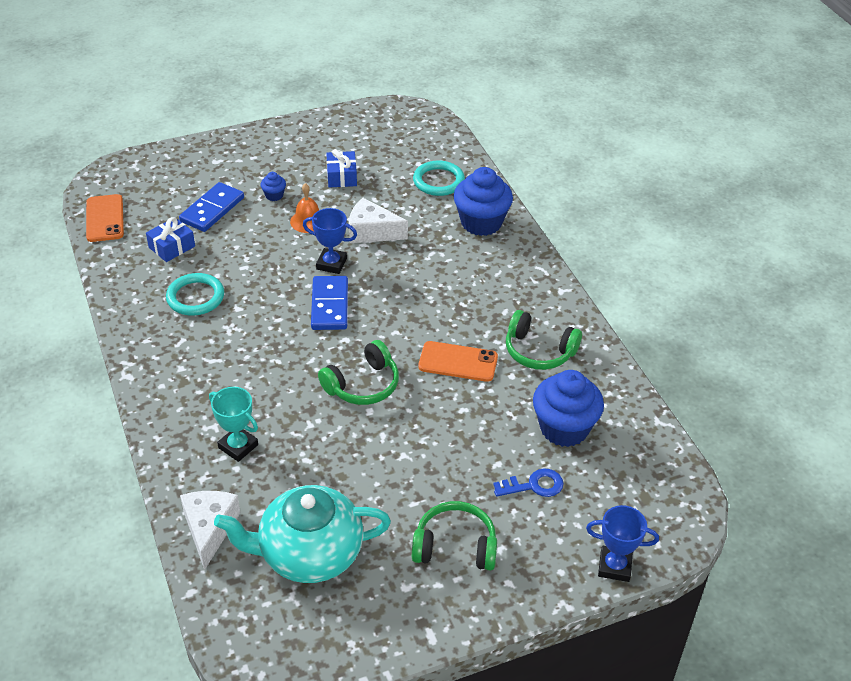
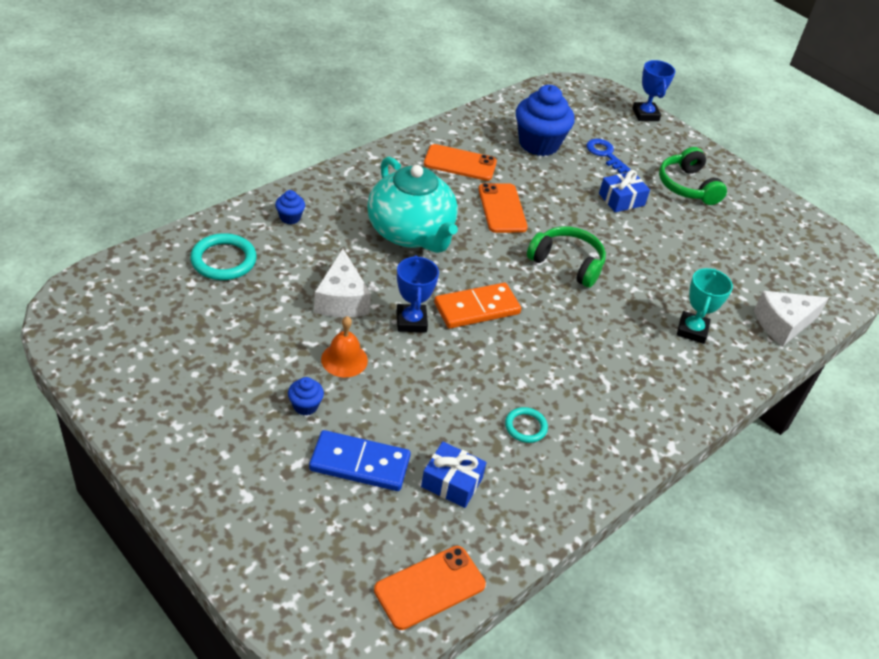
camera: 115 degrees left, 0 degrees up
turquoise ring [166,273,224,316] -> turquoise ring [505,407,548,443], size x0.60
turquoise teapot [214,485,391,583] -> turquoise teapot moved to [367,157,458,253]
blue domino [311,276,348,330] -> orange domino [434,283,521,329]
blue gift [326,149,357,187] -> blue gift moved to [599,170,650,212]
blue cupcake [453,167,513,236] -> blue cupcake [275,190,305,224], size x0.44
green headphones [506,310,582,370] -> orange phone [424,144,497,181]

